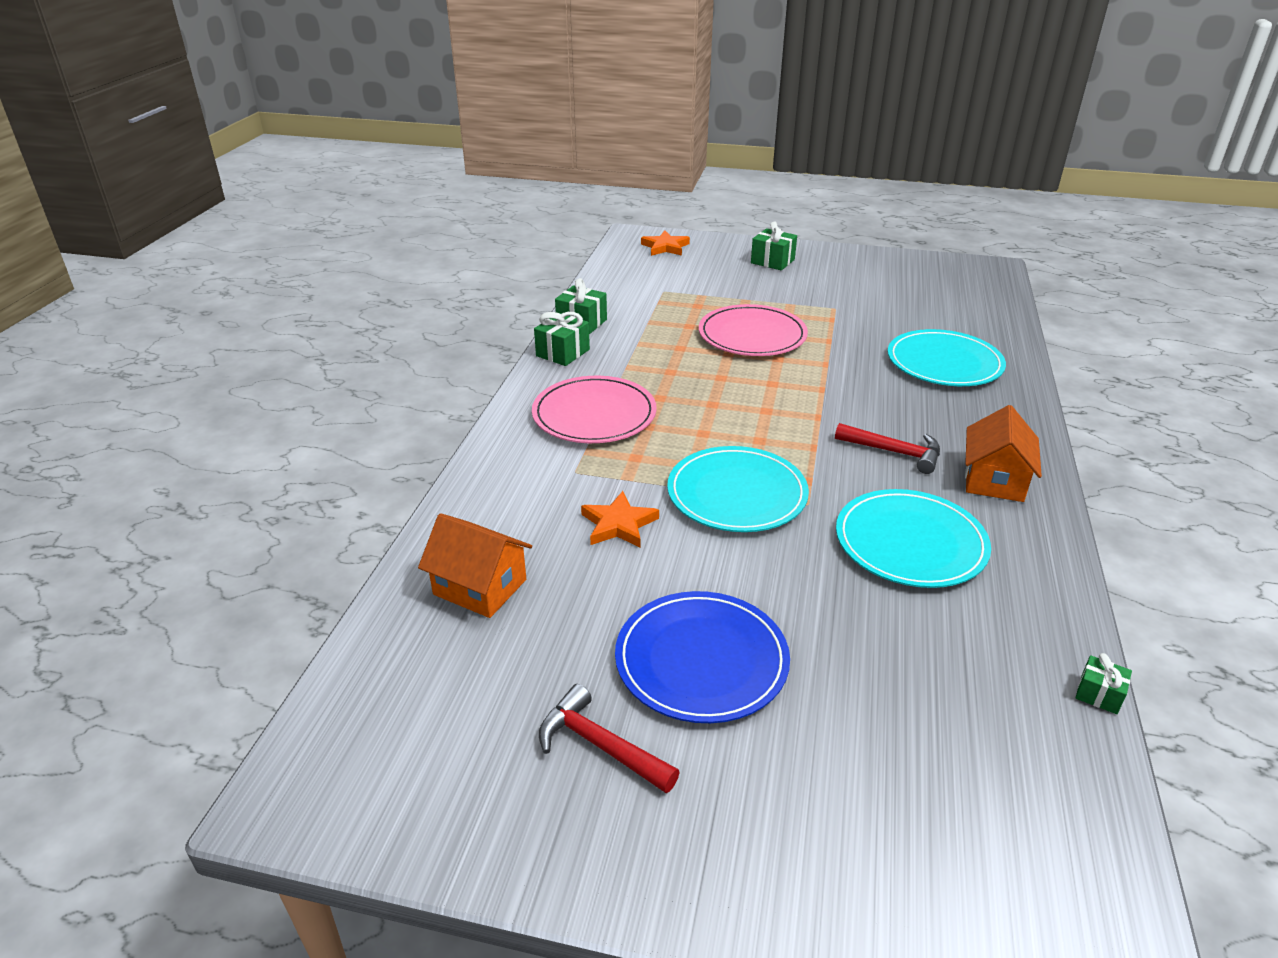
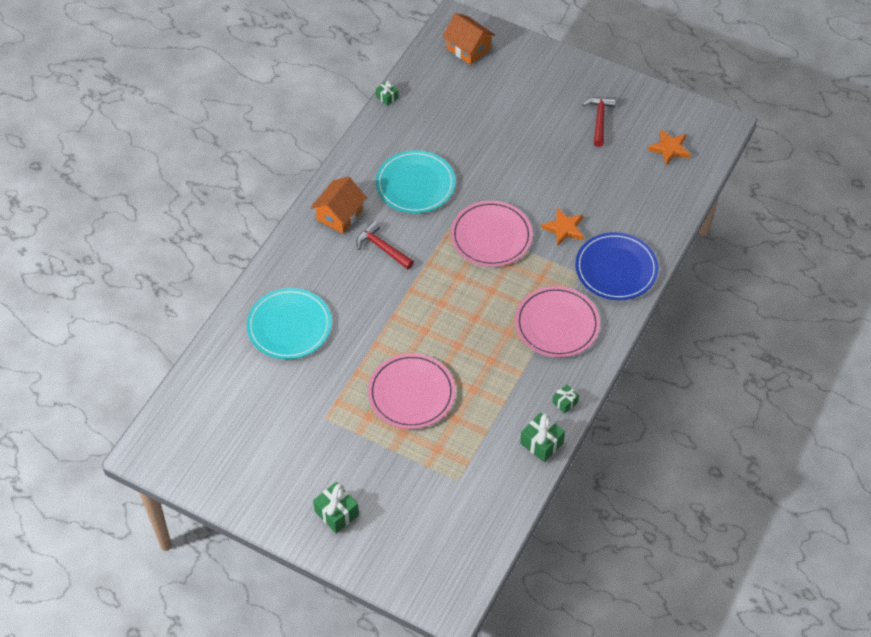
camera: 165 degrees left, 20 degrees up
orange house [418,513,532,618] -> orange house moved to [442,13,495,65]
green gift [534,312,590,366] -> green gift [552,385,579,414], size x0.60
red hammer [539,684,680,793] -> red hammer turned 135 degrees counterclockwise [582,97,616,147]
blue plate [615,591,790,723] -> blue plate moved to [575,232,658,300]
orange star [641,231,690,256] -> orange star moved to [648,130,691,166]
turquoise plate [667,446,809,532] -> pink plate [451,201,532,267]

